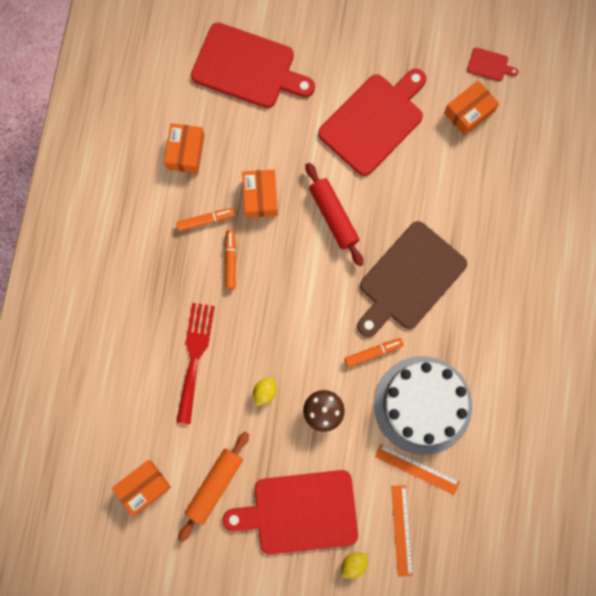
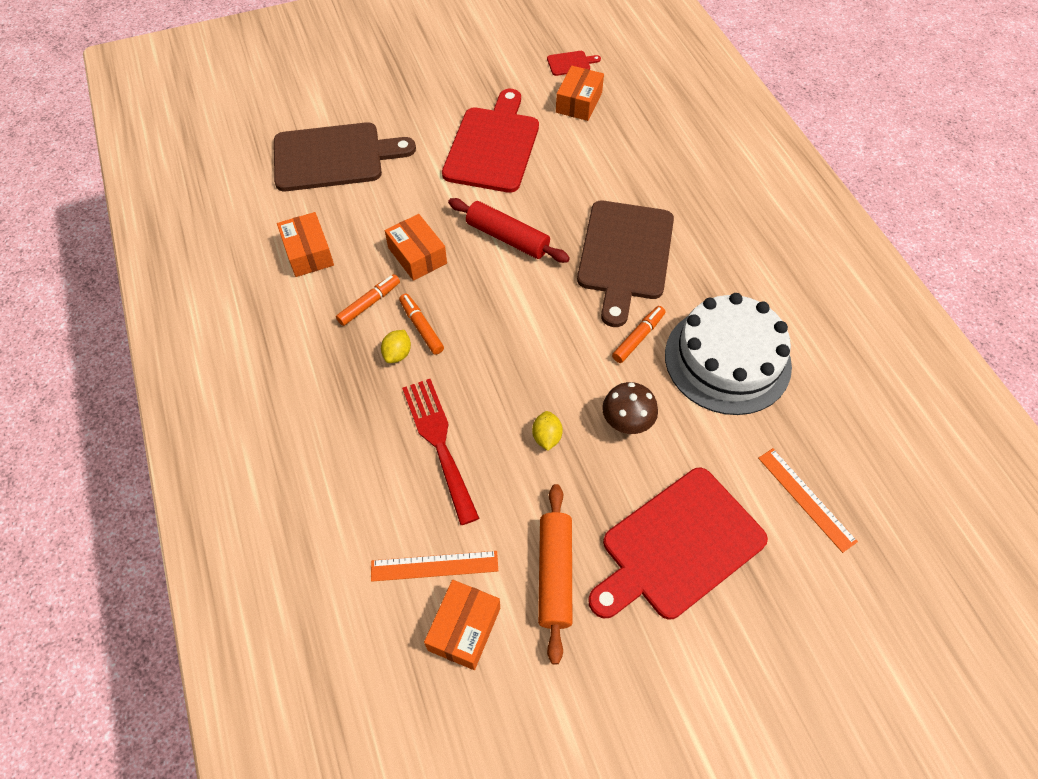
camera: 30 degrees left, 20 degrees down
red cutting board [191,23,315,108] -> brown cutting board [274,122,416,191]
yellow lemon [341,553,368,579] -> yellow lemon moved to [381,330,411,363]
orange ruler [375,444,460,495] -> orange ruler moved to [371,551,498,582]

